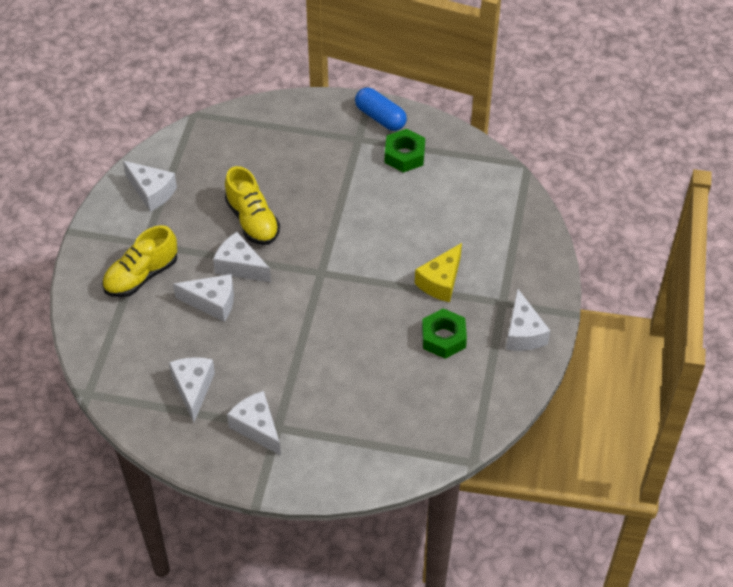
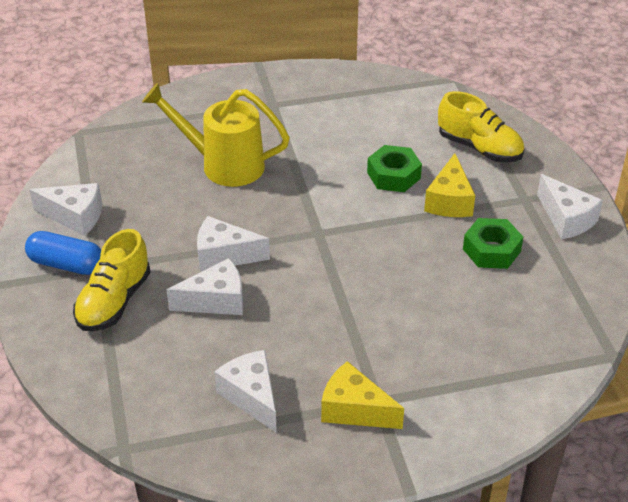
camera: 25 degrees left, 10 degrees down
yellow shoe [225,166,280,245] -> yellow shoe moved to [438,91,524,163]
white cheese [227,391,281,455] -> yellow cheese [321,361,404,429]
blue capsule [355,88,407,131] -> blue capsule moved to [25,231,101,275]
green nut [385,129,425,172] -> green nut moved to [367,145,422,192]
none -> yellow watering can [142,83,290,187]

